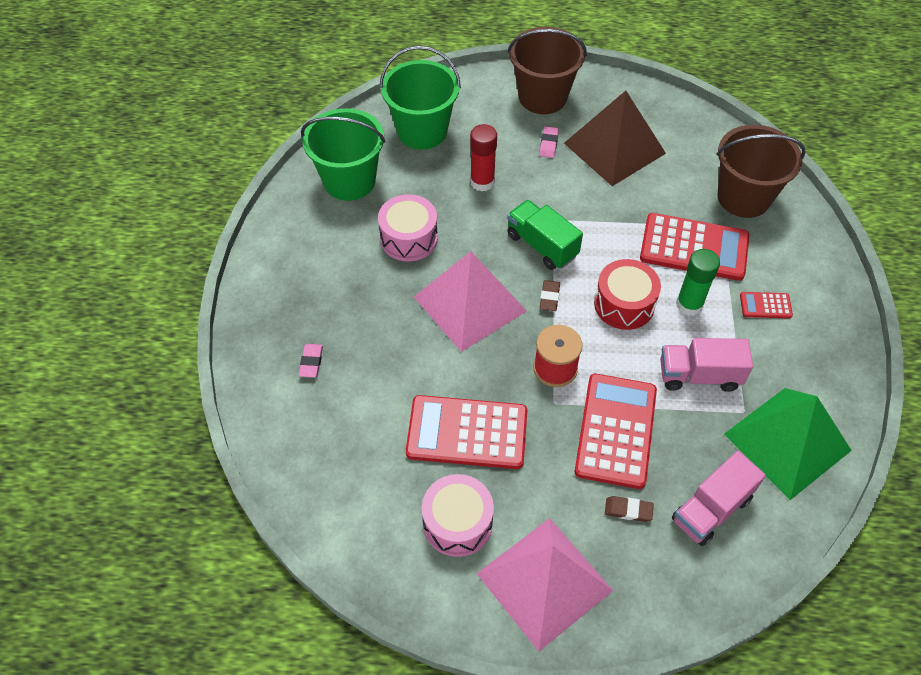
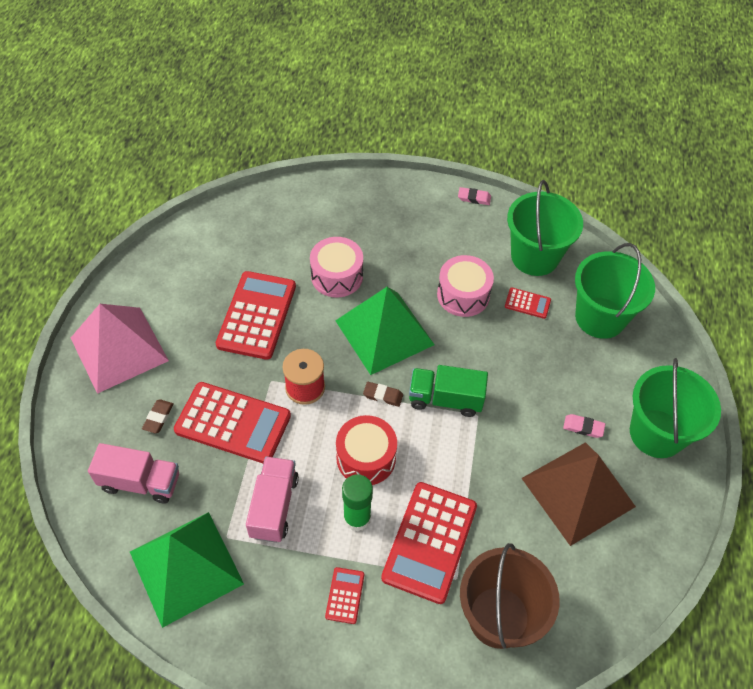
camera: 95 degrees right, 0 degrees up
pink eraser [299,344,323,377] -> pink eraser moved to [458,187,491,205]
pink pyramid [414,251,527,352] -> green pyramid [335,287,435,375]
pink drum [422,474,494,557] -> pink drum moved to [310,237,363,298]
red glue stick [470,124,497,192] -> none
green truck [507,200,583,270] -> green truck turned 135 degrees counterclockwise [409,365,488,417]
brown bucket [508,27,587,114] -> green bucket [630,358,721,458]
pink truck [672,451,766,546] -> pink truck turned 135 degrees clockwise [88,443,179,504]
none -> red calculator [505,288,551,319]

